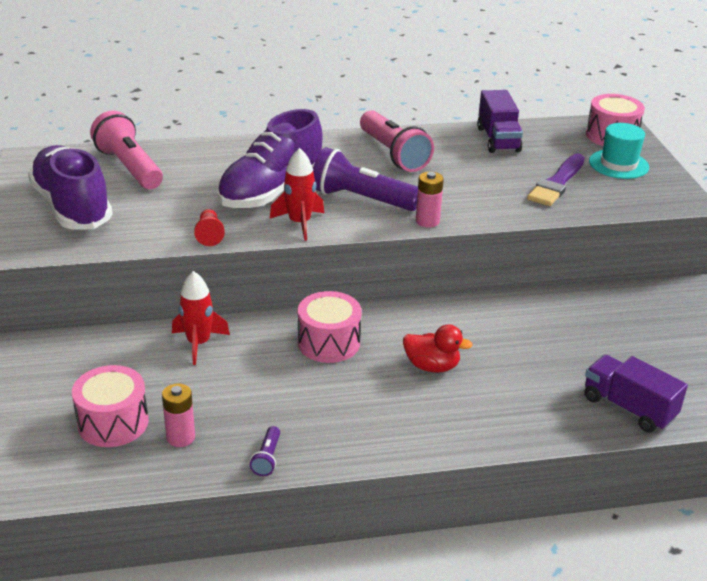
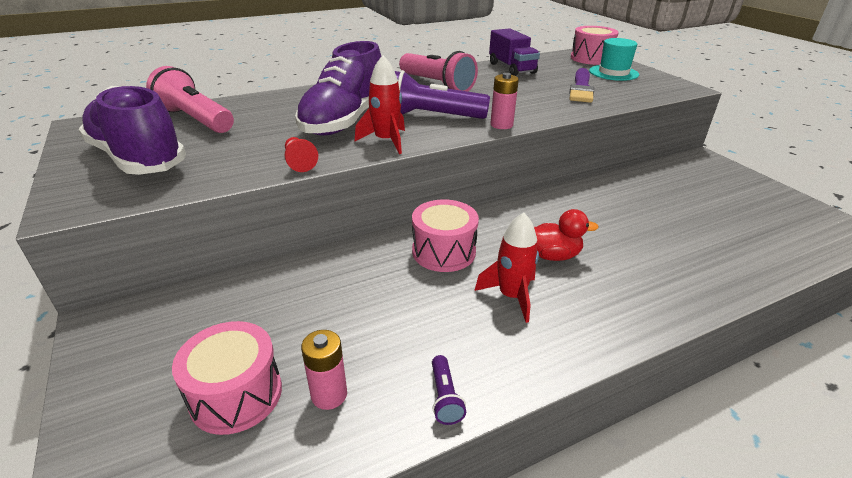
camera: 15 degrees left, 0 degrees up
red rocket [172,271,230,365] -> red rocket moved to [474,212,539,323]
purple truck [584,355,688,432] -> none

